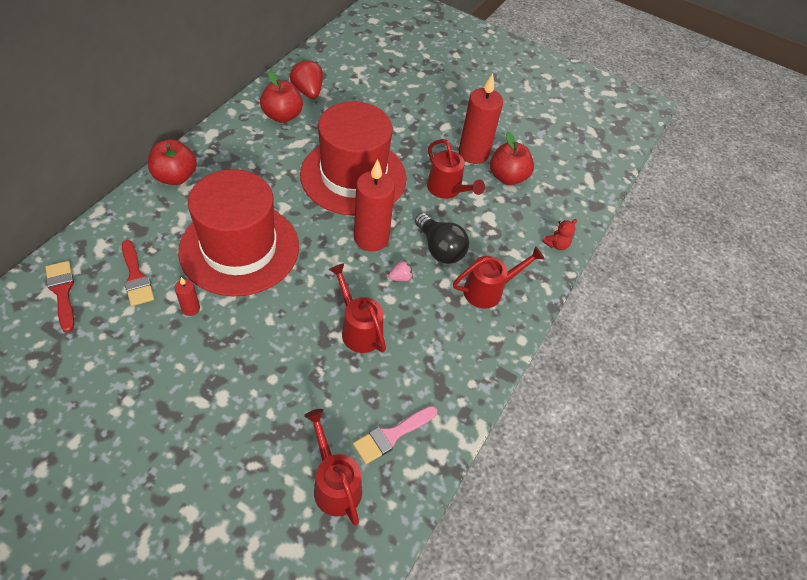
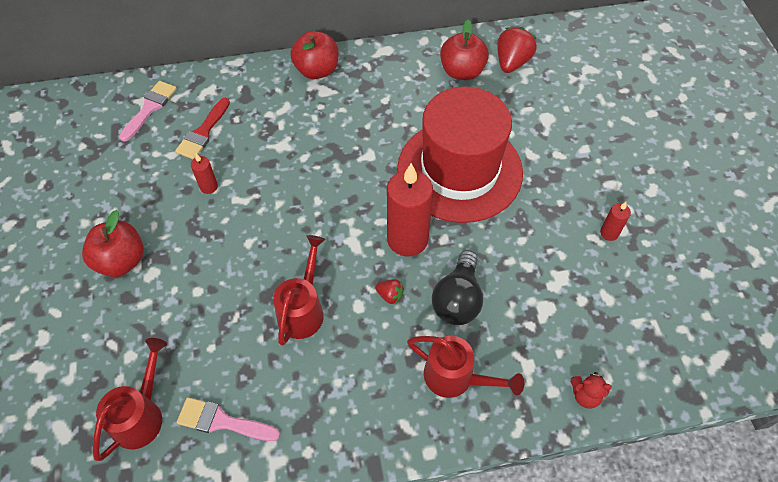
camera: 55 degrees right, 5 degrees up
red brush [46,261,74,332] -> pink brush [119,81,177,141]
red hat [178,169,299,296] -> none
pink strawberry [388,260,413,281] -> red strawberry [375,279,404,304]
red watering can [427,139,485,199] -> none
red candle [459,74,503,164] -> red candle [600,202,631,241], size x0.45
red apple [490,132,534,185] -> red apple moved to [82,210,144,277]

